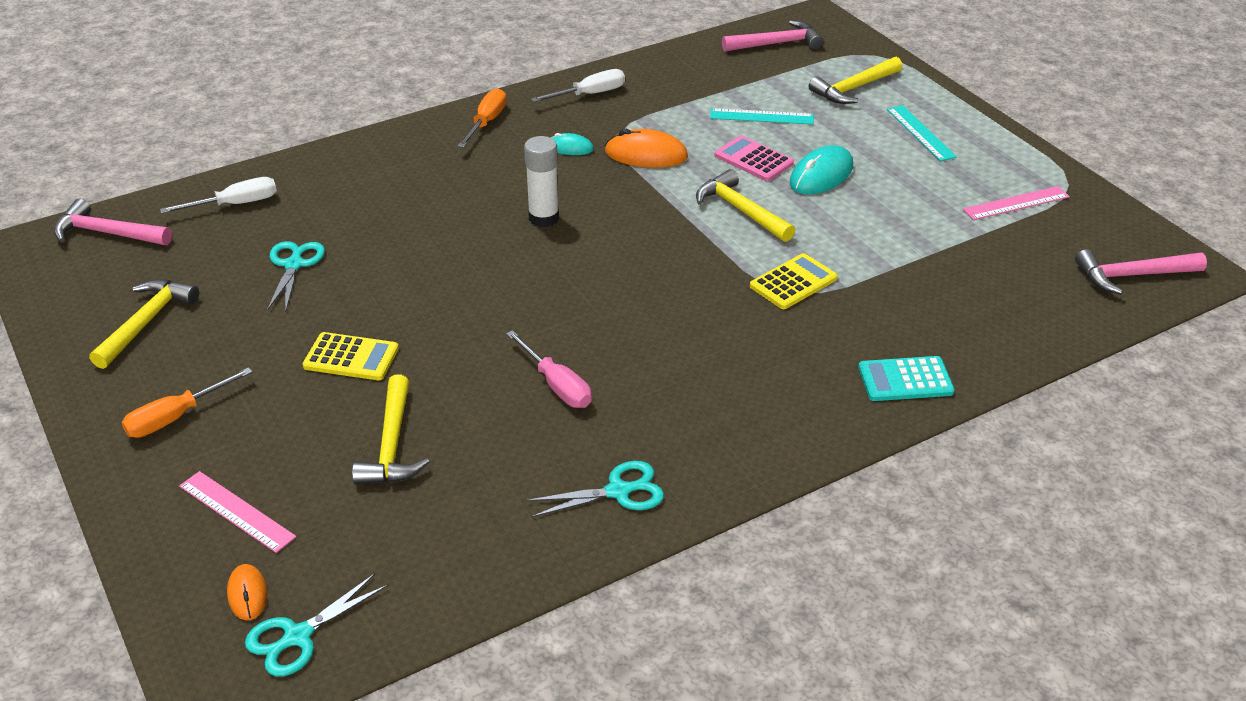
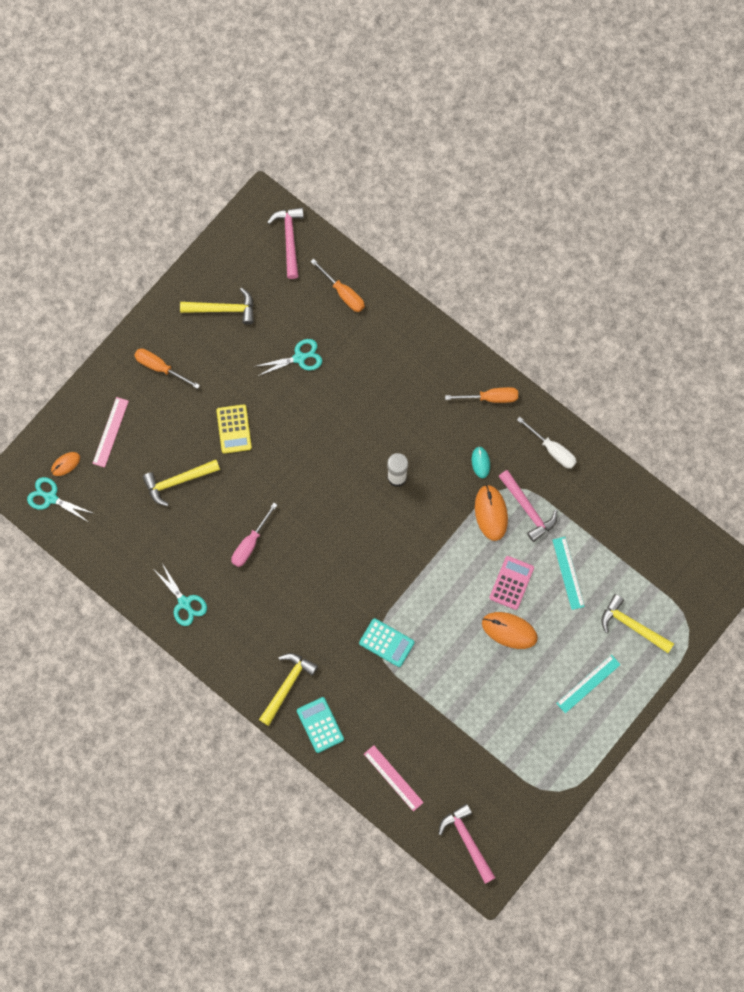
camera: 70 degrees right, 35 degrees up
white screwdriver [160,177,277,214] -> orange screwdriver [310,259,365,312]
yellow hammer [696,169,795,242] -> yellow hammer moved to [259,653,318,726]
pink hammer [722,20,823,52] -> pink hammer moved to [498,470,557,542]
yellow calculator [750,253,838,309] -> turquoise calculator [359,618,415,667]
turquoise mouse [790,145,853,195] -> orange mouse [482,612,538,649]
pink ruler [963,186,1070,220] -> pink ruler moved to [364,745,424,812]

